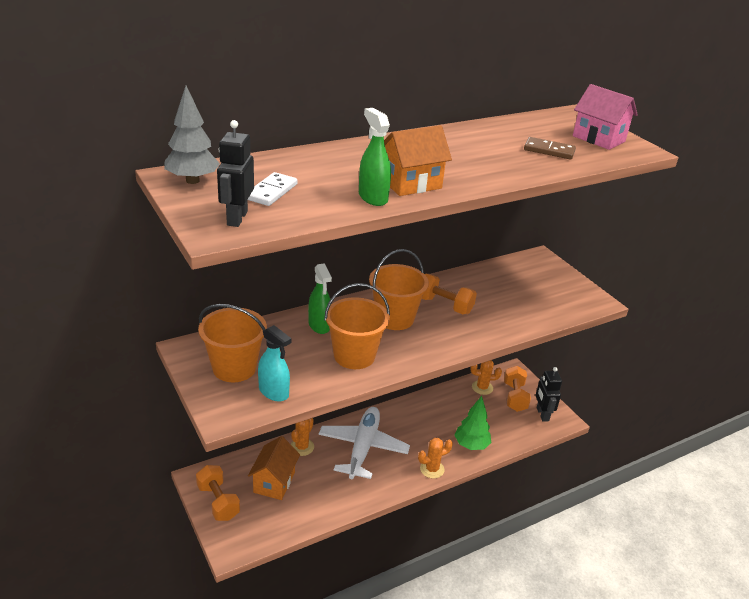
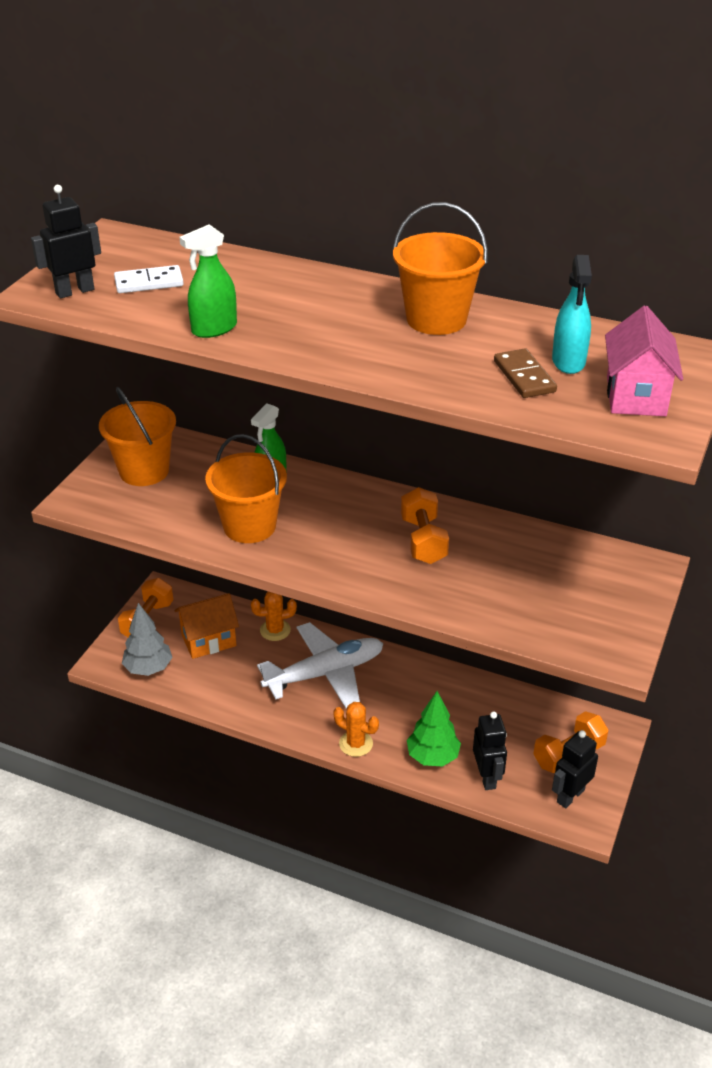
camera: 55 degrees right, 5 degrees up
grey tree [164,86,220,184] -> grey tree moved to [122,603,173,676]
turquoise spray bottle [258,325,291,401] -> turquoise spray bottle moved to [552,255,592,374]
green spray bottle [359,108,391,206] -> green spray bottle turned 150 degrees counterclockwise [179,224,237,338]
orange bucket [369,249,429,330] -> orange bucket moved to [393,202,488,335]
orange house [384,125,452,196] -> none
orange cactus [470,360,502,395] -> none
none -> black robot [473,711,507,790]

